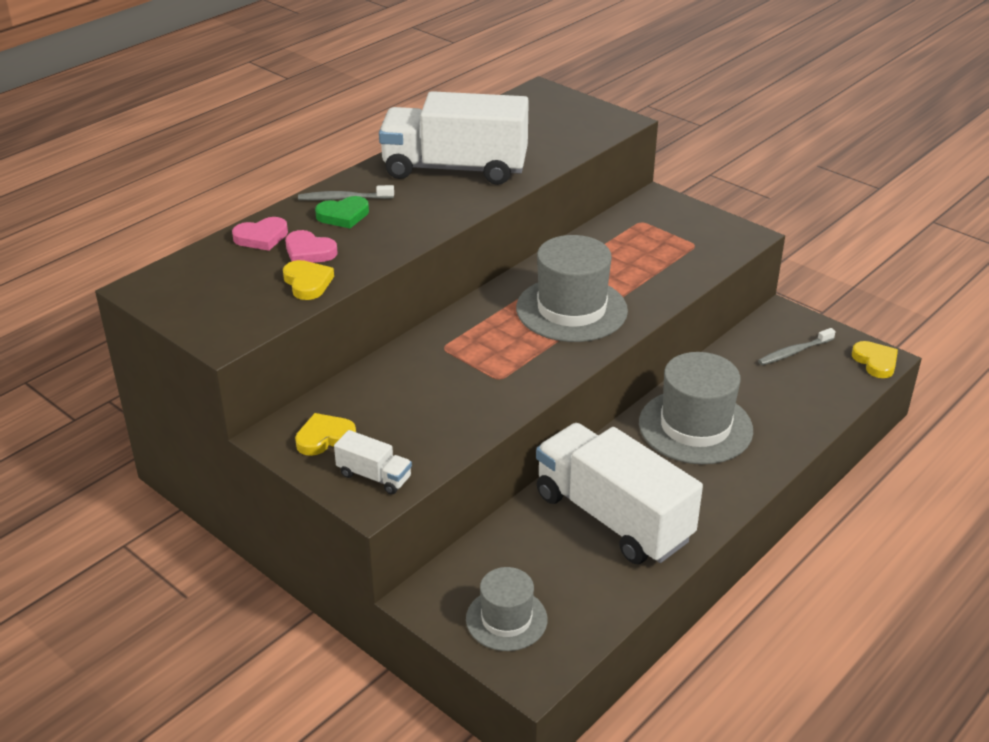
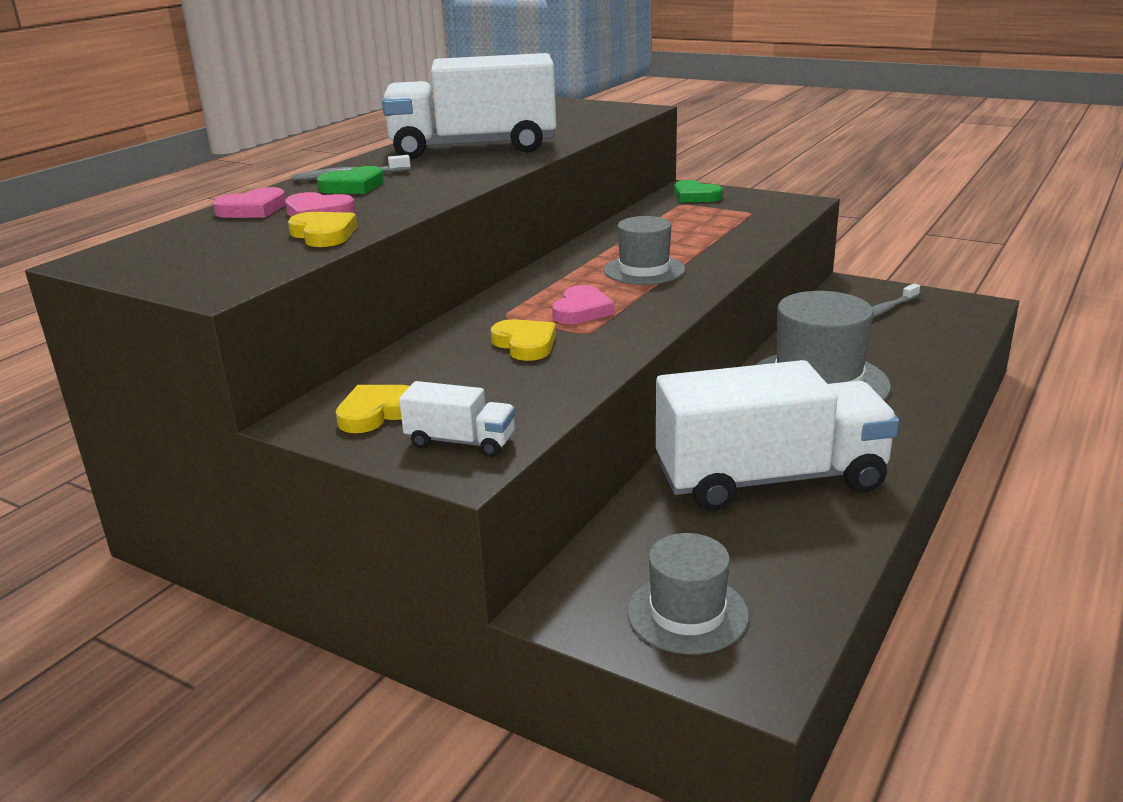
camera: 10 degrees left, 10 degrees down
grey hat [516,235,628,342] -> grey hat [604,216,685,285], size x0.61
white truck [536,423,703,564] -> white truck turned 135 degrees clockwise [656,360,899,511]
yellow heart [852,341,898,378] -> yellow heart moved to [491,319,556,361]
none -> pink heart [552,285,615,324]
none -> green heart [674,180,723,202]

